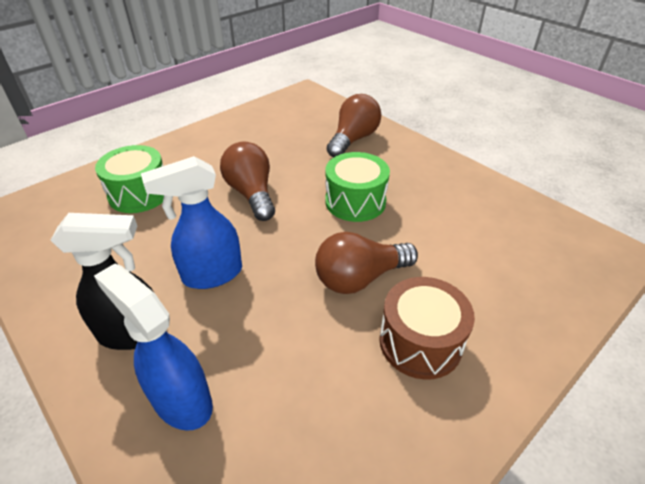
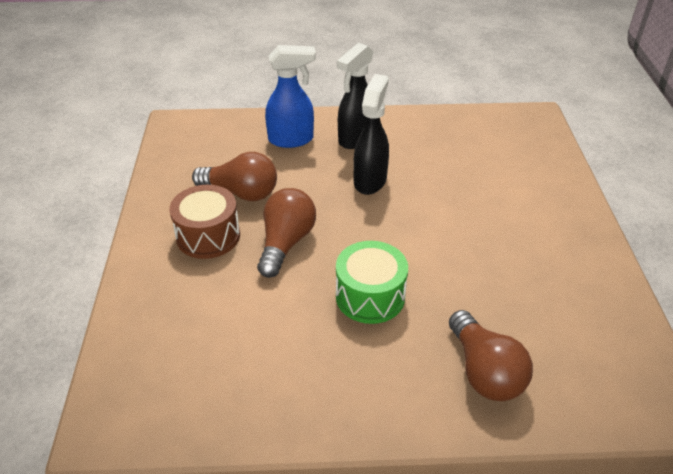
camera: 130 degrees right, 0 degrees up
green drum [95,145,164,213] -> none
blue spray bottle [141,156,242,289] -> black spray bottle [353,74,389,195]
brown light bulb [220,142,275,221] -> brown light bulb moved to [192,152,277,201]

